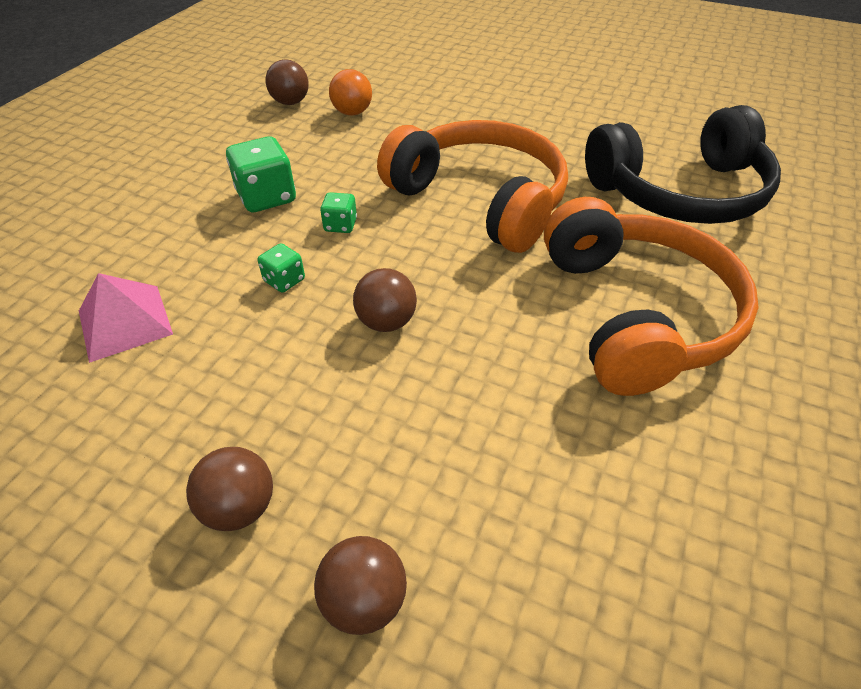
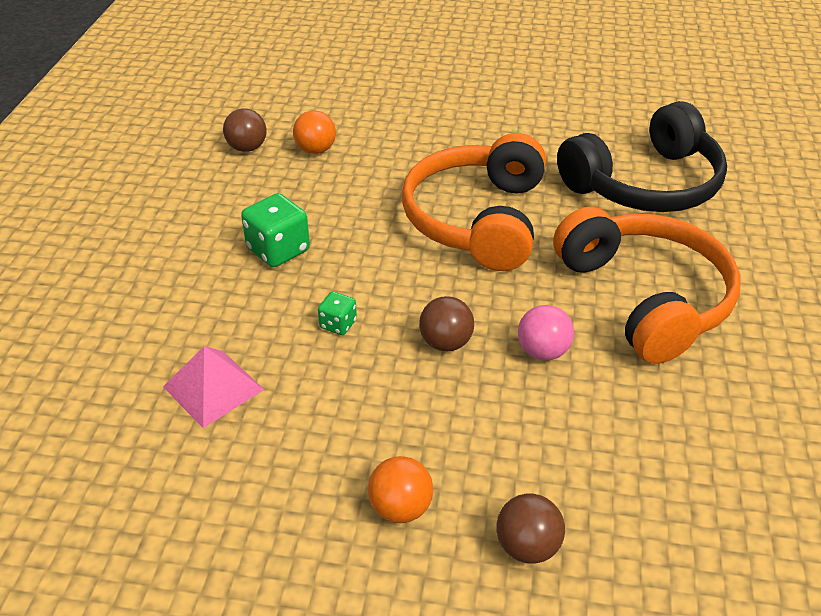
camera: 15 degrees left, 5 degrees down
brown ball [186,447,273,531] -> orange ball [368,456,433,523]
green dice [320,192,357,233] -> none
orange headphones [377,120,568,253] -> orange headphones turned 105 degrees counterclockwise [402,133,546,271]
none -> pink ball [518,305,574,361]

